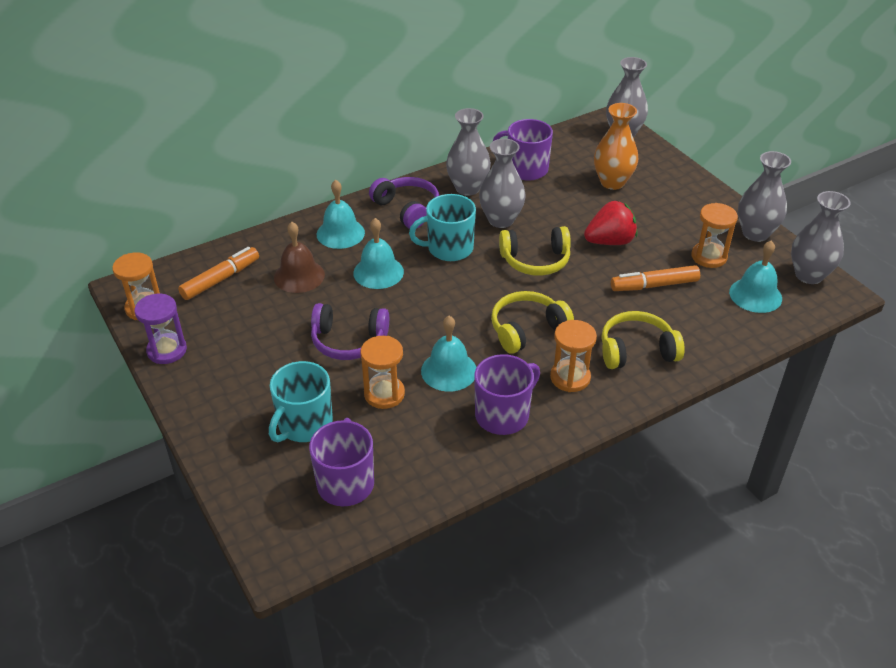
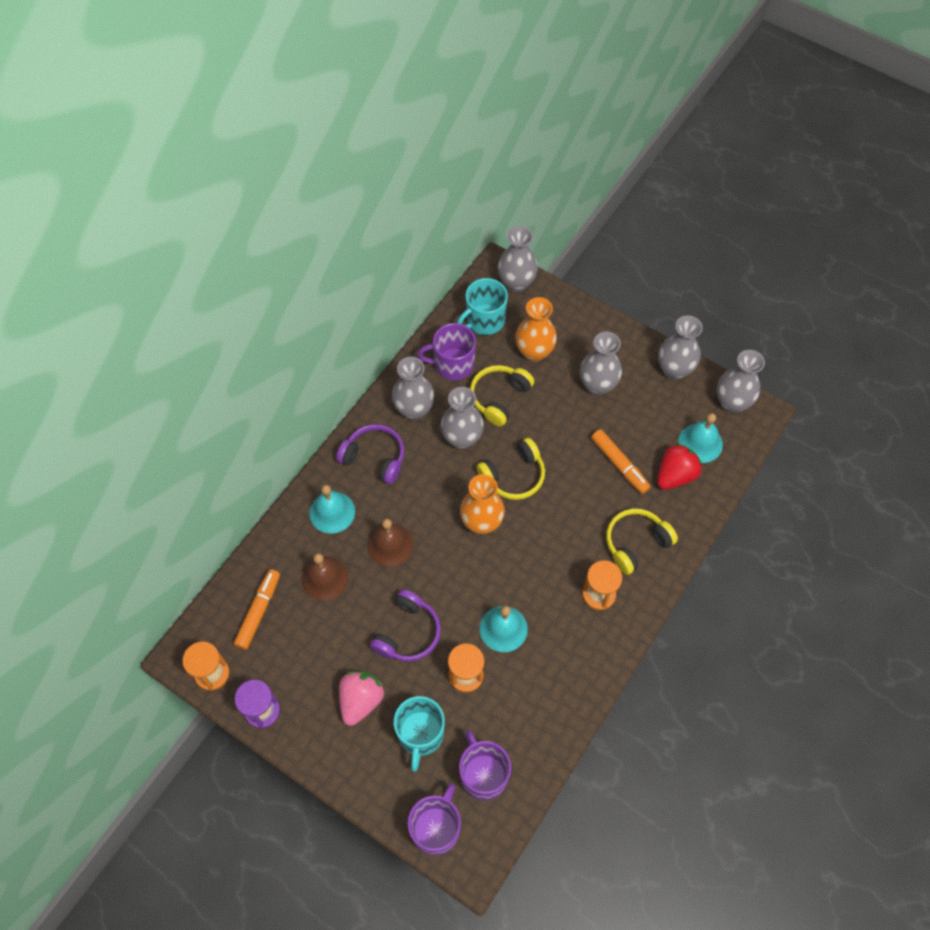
camera: 25 degrees left, 20 degrees up
purple headphones [311,303,389,360] -> purple headphones turned 45 degrees counterclockwise [370,589,441,662]
turquoise bell [353,218,404,289] -> brown bell [367,519,414,567]
turquoise mug [409,194,476,261] -> turquoise mug moved to [457,278,508,335]
purple mug [474,354,540,435] -> purple mug moved to [408,783,461,855]
yellow headphones [491,291,574,354] -> yellow headphones moved to [470,365,534,426]
red strawberry [584,201,637,245] -> red strawberry moved to [657,443,702,490]
orange marker [611,265,700,291] -> orange marker turned 90 degrees counterclockwise [591,429,651,494]
orange hourglass [692,203,738,268] -> none
none -> pink strawberry [339,671,384,726]
none -> orange vase [460,474,505,534]
none -> grey vase [580,332,622,395]

